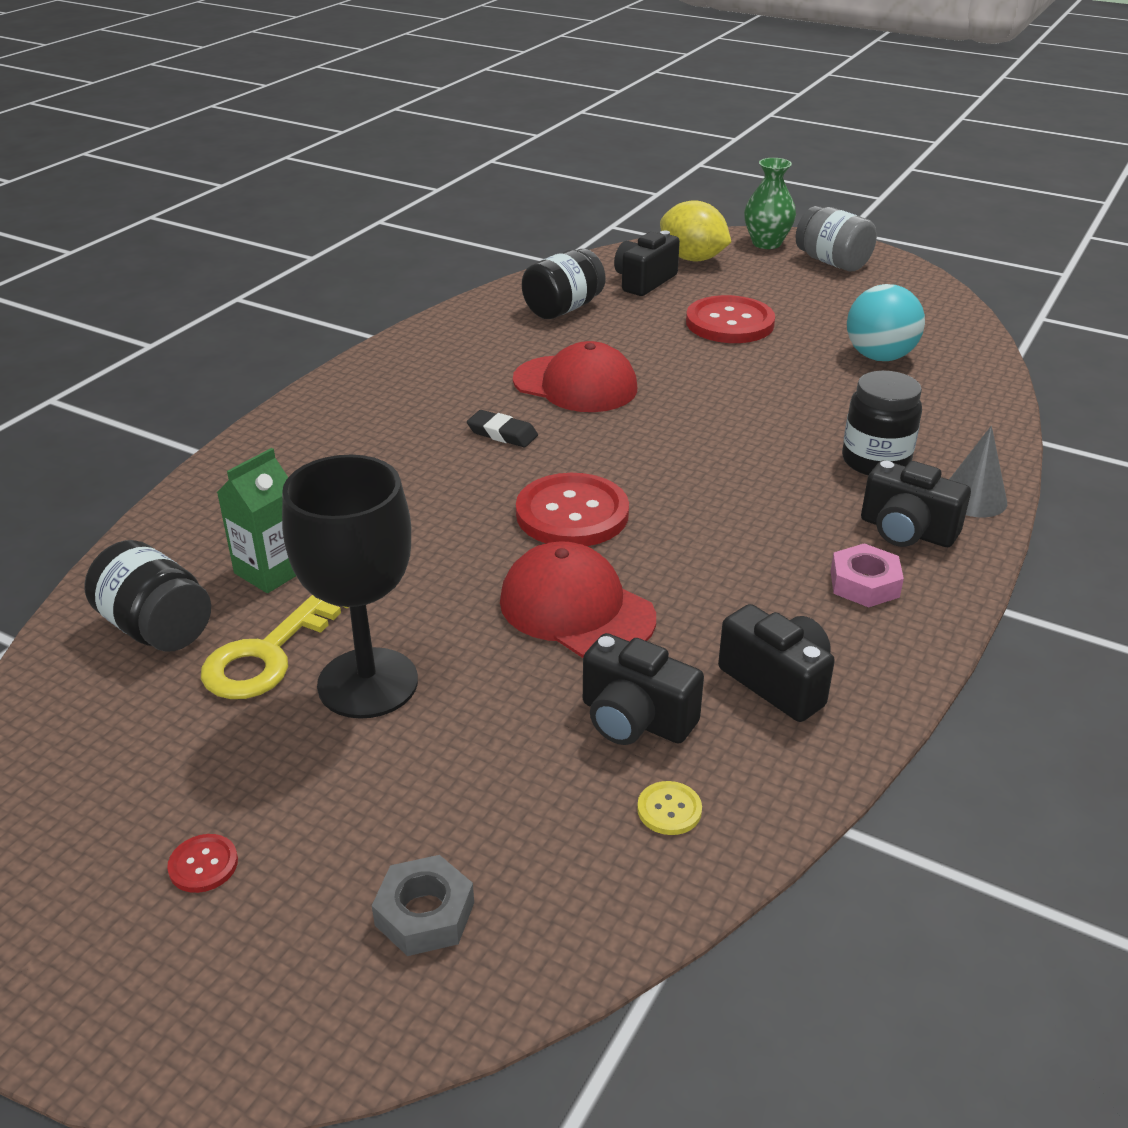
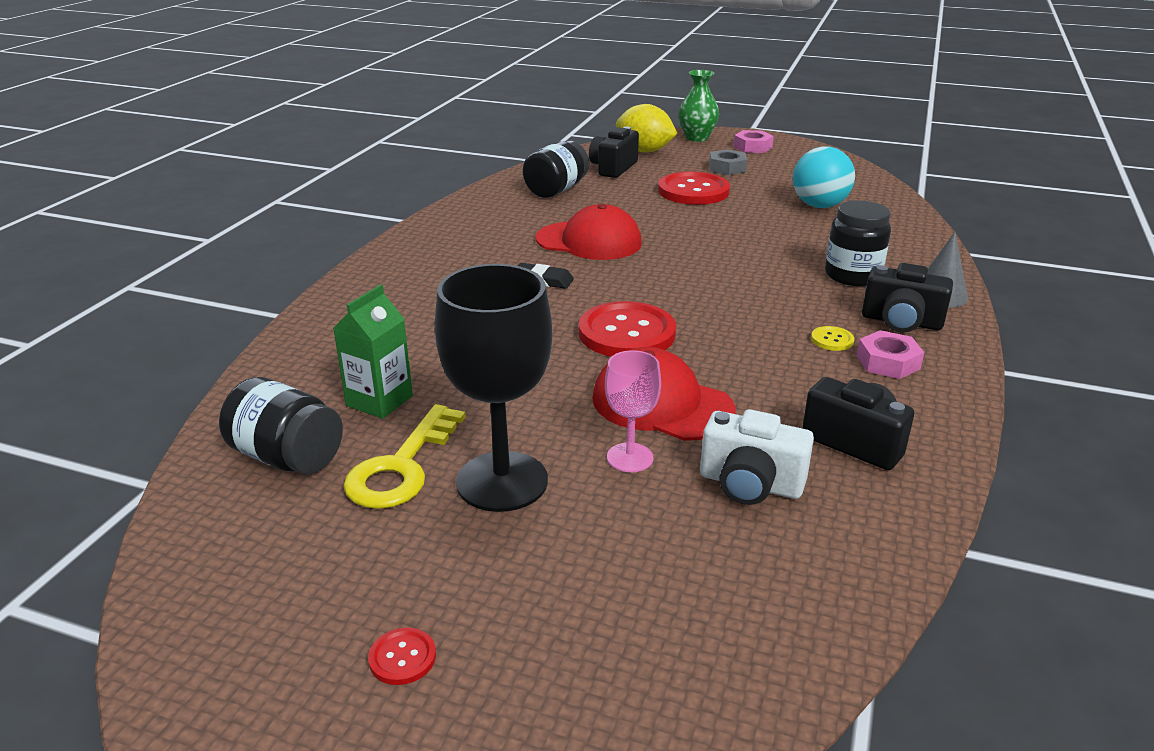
camera: 10 degrees left, 5 degrees down
grey nut [372,855,474,956] -> grey nut moved to [709,149,747,175]
black camera [583,633,704,745] -> white camera [700,409,814,505]
yellow button [637,781,702,835] -> yellow button moved to [811,326,854,351]
grey jar [796,206,877,271] -> pink nut [734,130,774,153]
none -> pink goblet [605,350,661,472]

